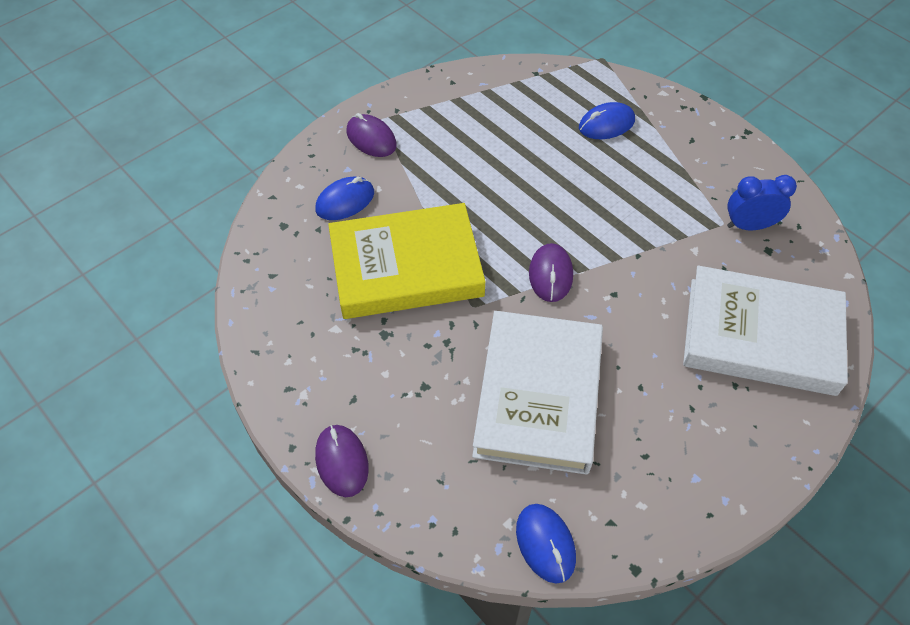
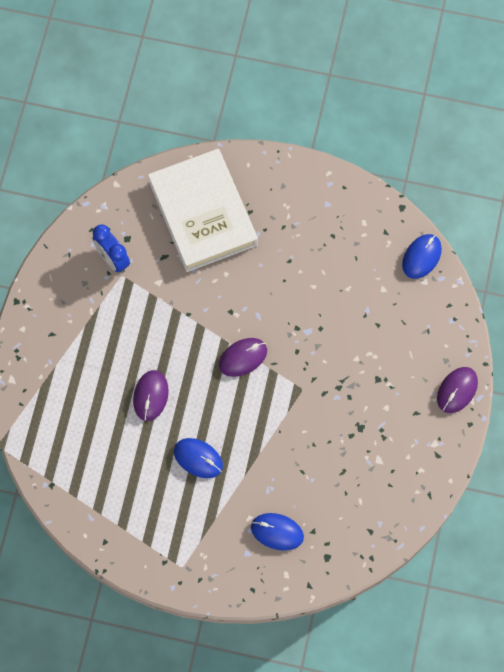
camera: 125 degrees left, 15 degrees up
yellow book [328,203,486,319] -> none
purple mouse [347,113,397,157] -> purple mouse moved to [133,370,169,421]
white book [472,311,603,475] -> none
blue mouse [579,102,635,139] -> blue mouse moved to [174,438,223,478]

